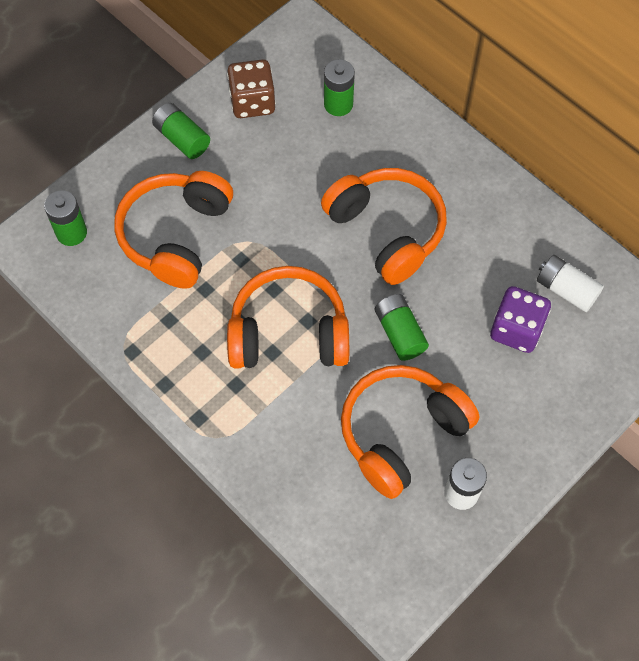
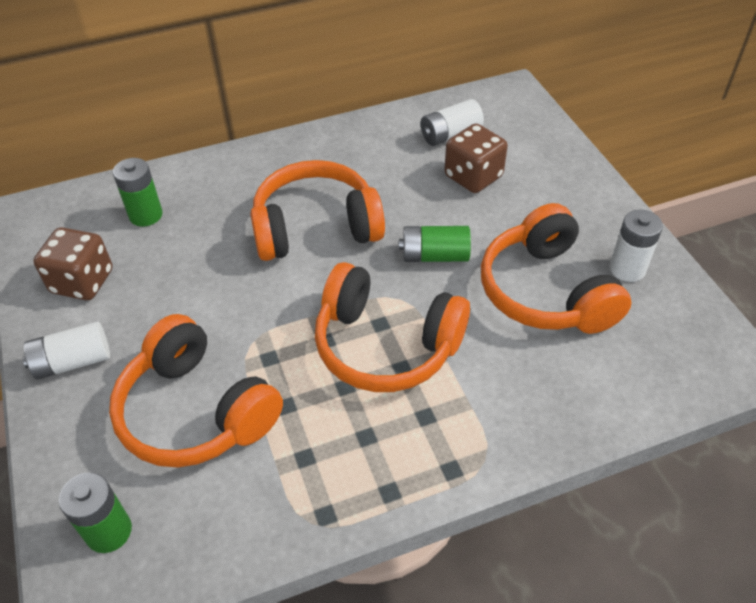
camera: 65 degrees left, 15 degrees down
green battery [152,103,210,159] -> white battery [23,321,110,380]
orange headphones [227,266,349,368] -> orange headphones turned 90 degrees counterclockwise [315,262,470,392]
purple dice [490,286,551,353] -> brown dice [444,123,508,193]

